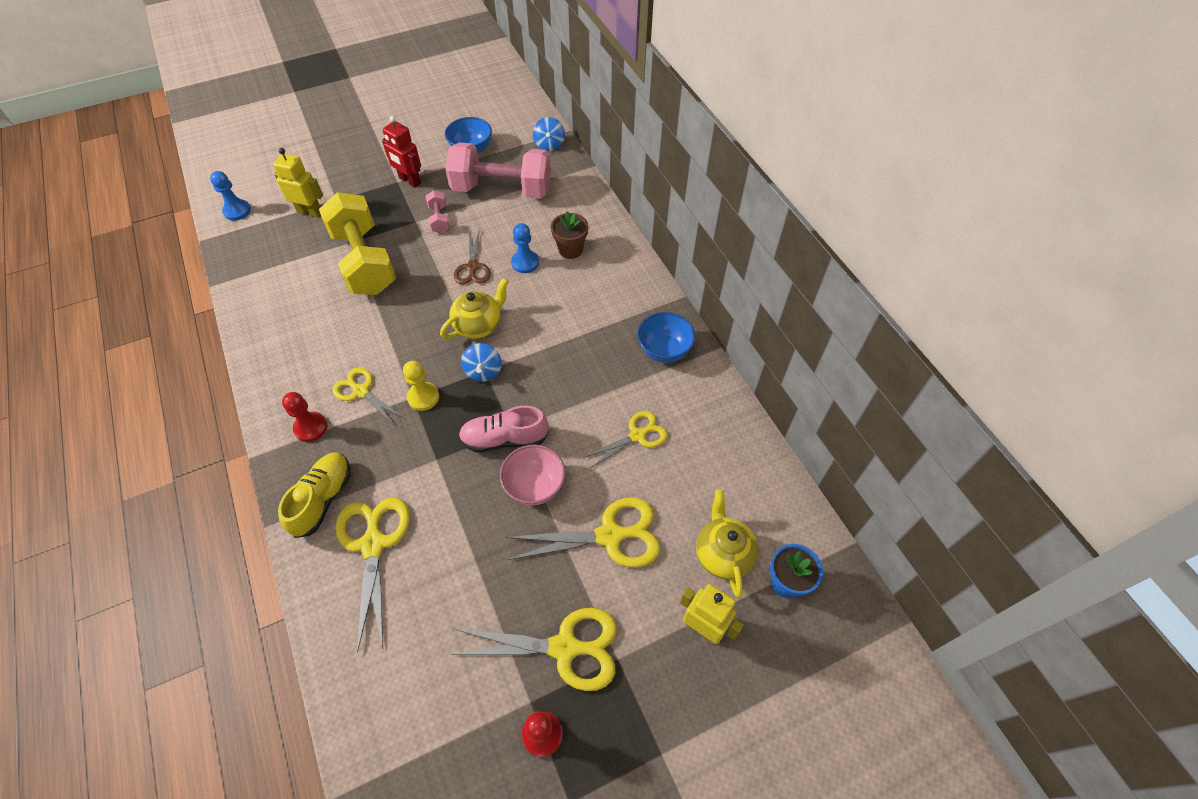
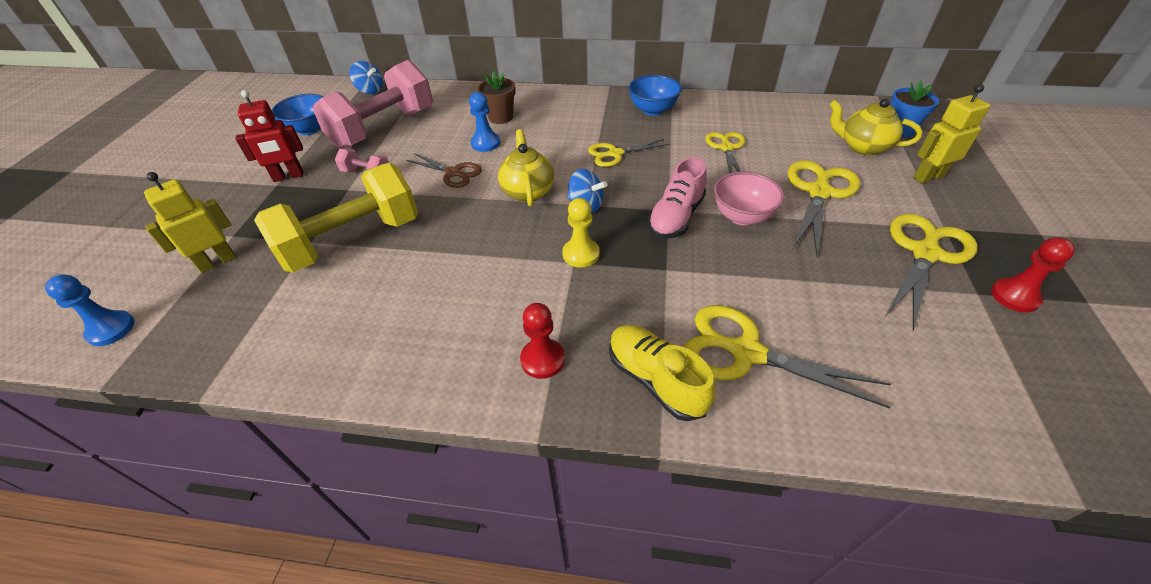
camera: 55 degrees left, 10 degrees down
yellow dumbbell [319,192,396,295] -> yellow dumbbell turned 45 degrees counterclockwise [254,163,418,272]
yellow scissors [333,368,405,425] -> yellow scissors moved to [588,139,669,167]

